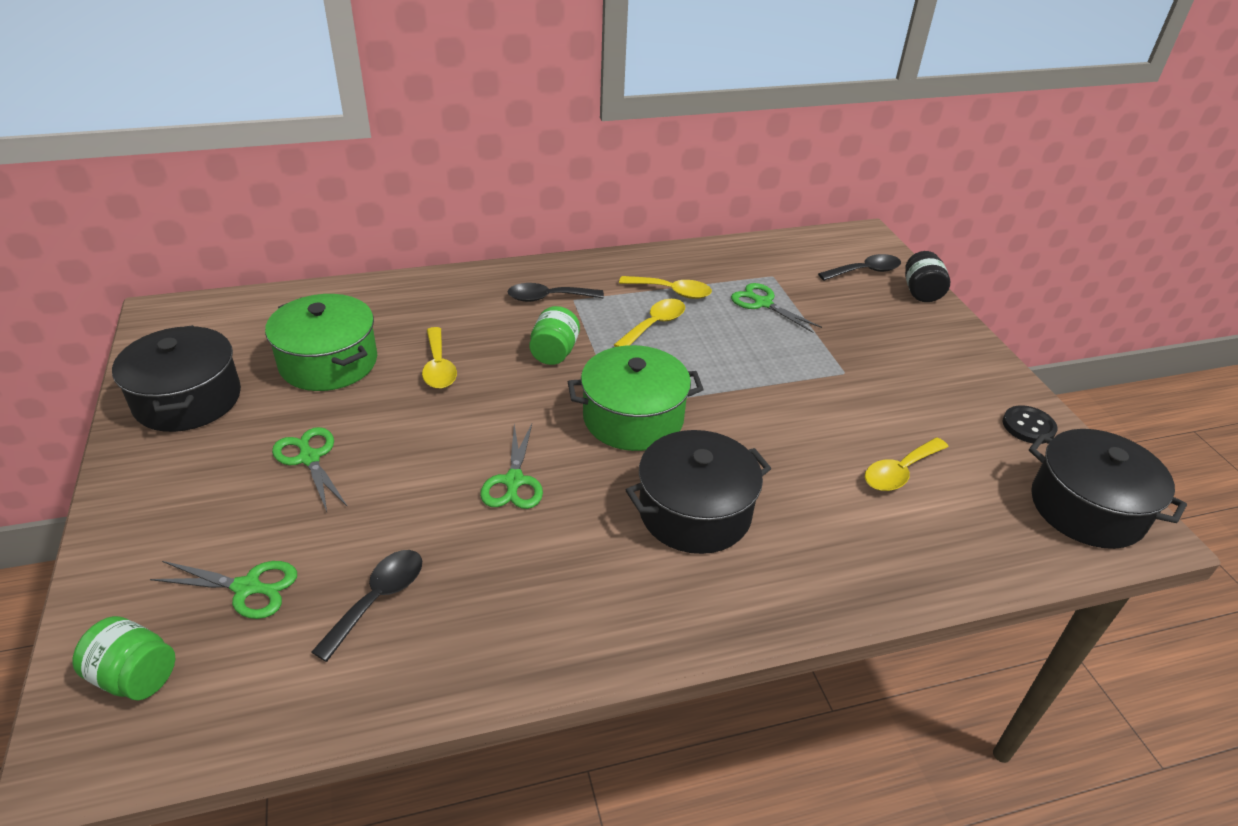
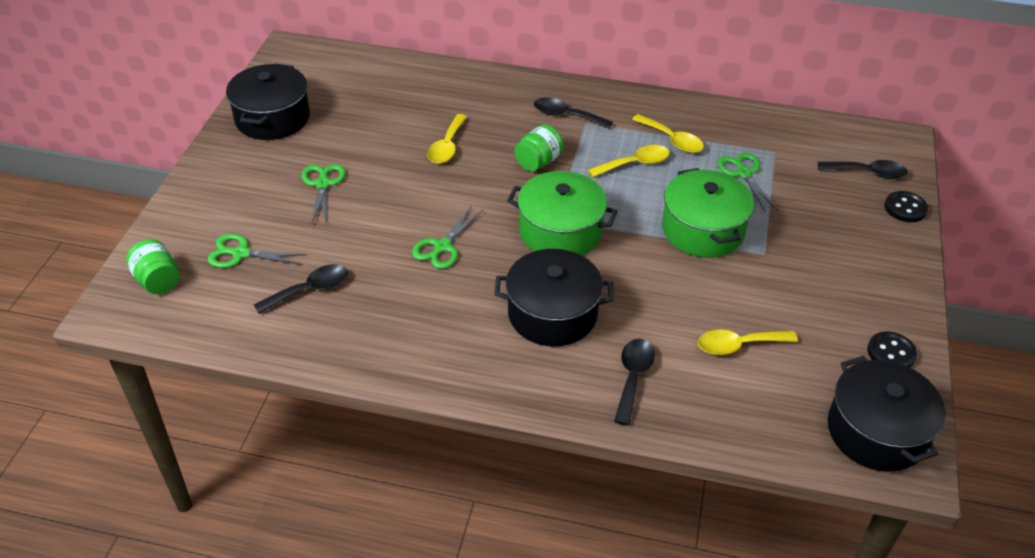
camera: 30 degrees right, 5 degrees up
green scissors [150,561,297,619] -> green scissors turned 150 degrees clockwise [208,234,307,268]
green pot [265,294,377,391] -> green pot moved to [662,168,754,258]
black jar [905,251,950,302] -> black button [885,191,928,222]
none -> black spoon [614,339,655,425]

